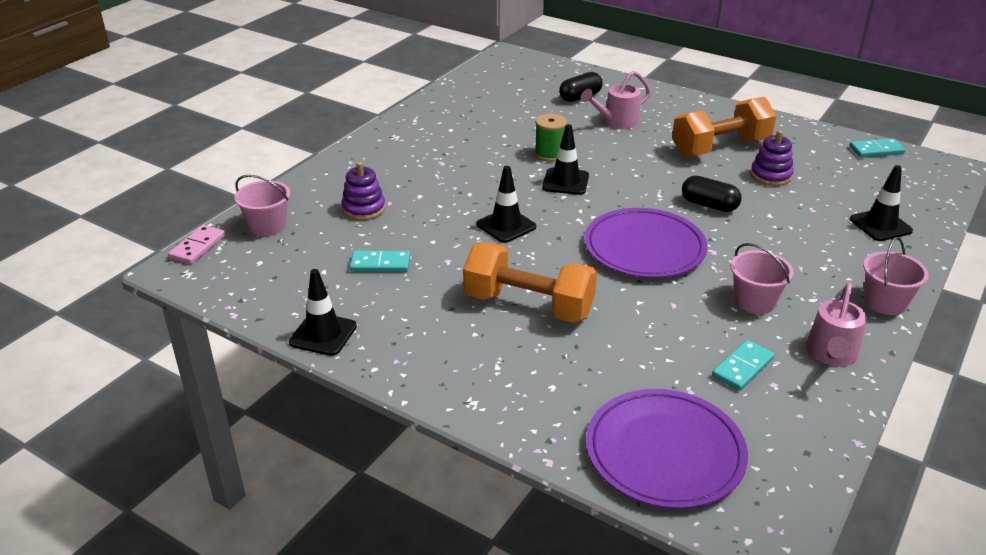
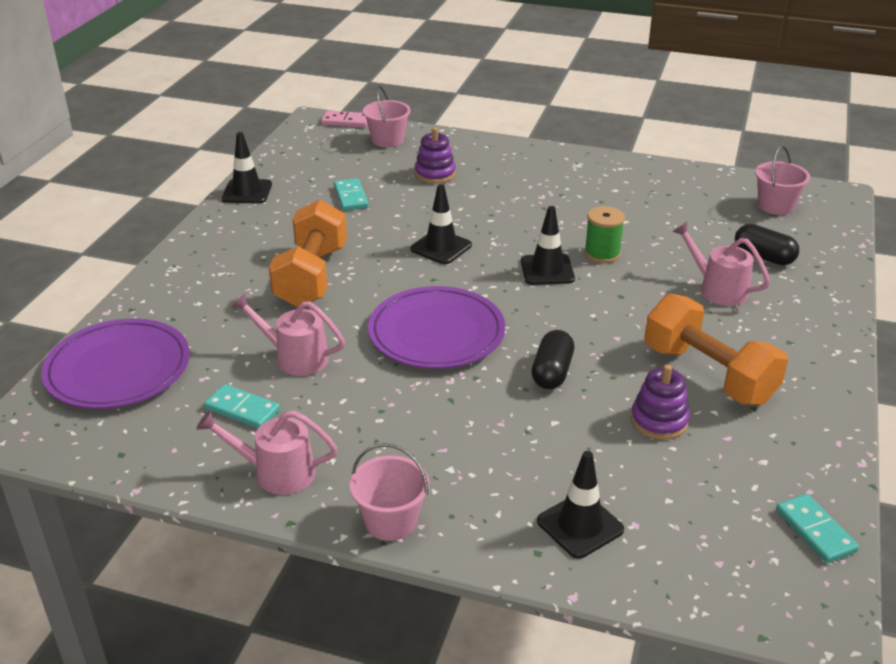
camera: 75 degrees right, 0 degrees up
pink bucket [730,243,794,314] -> pink bucket moved to [755,146,810,215]
none -> pink watering can [231,293,345,376]

